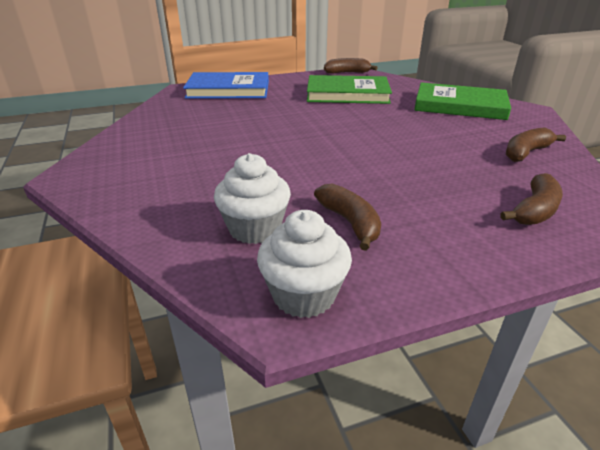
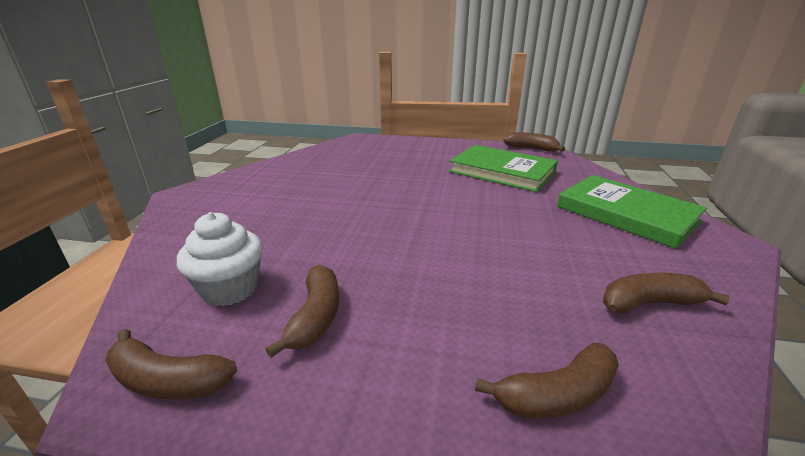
camera: 30 degrees right, 5 degrees down
blue book [183,72,269,99] -> none
white cupcake [257,210,352,318] -> brown banana [105,329,237,400]

